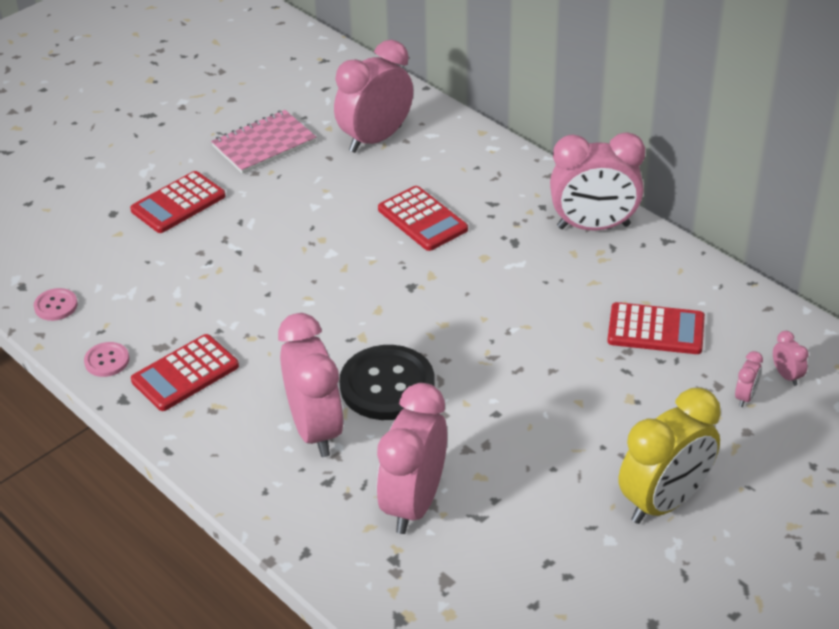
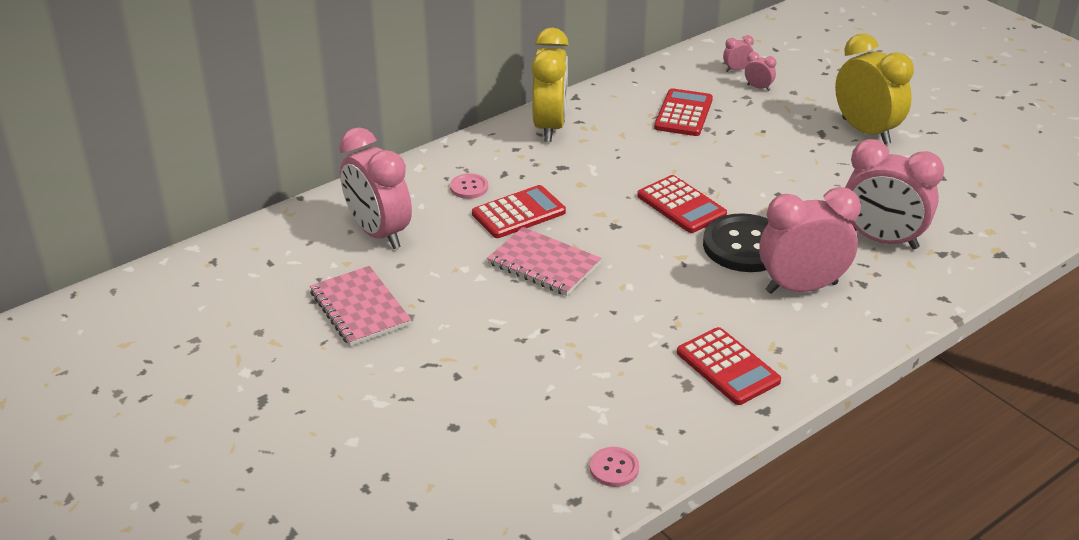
camera: 85 degrees left, 5 degrees down
pink button [84,342,129,377] -> pink button moved to [450,173,488,199]
red calculator [130,171,226,233] -> red calculator moved to [637,175,727,233]
pink clock [550,132,645,230] -> yellow clock [531,27,569,142]
none -> pink notebook [487,227,602,296]

